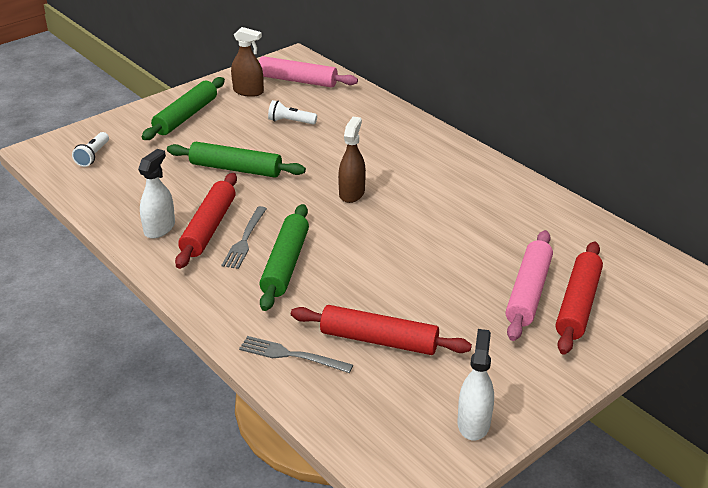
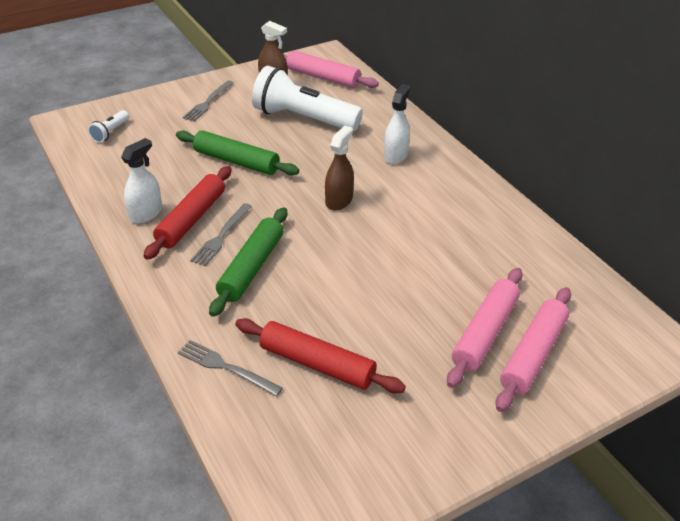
camera: 10 degrees right, 5 degrees up
green rolling pin [142,77,225,140] -> grey fork [182,80,234,122]
white flashlight [268,100,317,125] -> white flashlight [252,66,363,131], size x2.32
white spray bottle [457,329,494,440] -> white spray bottle moved to [384,84,410,165]
red rolling pin [556,242,603,355] -> pink rolling pin [496,287,571,412]

